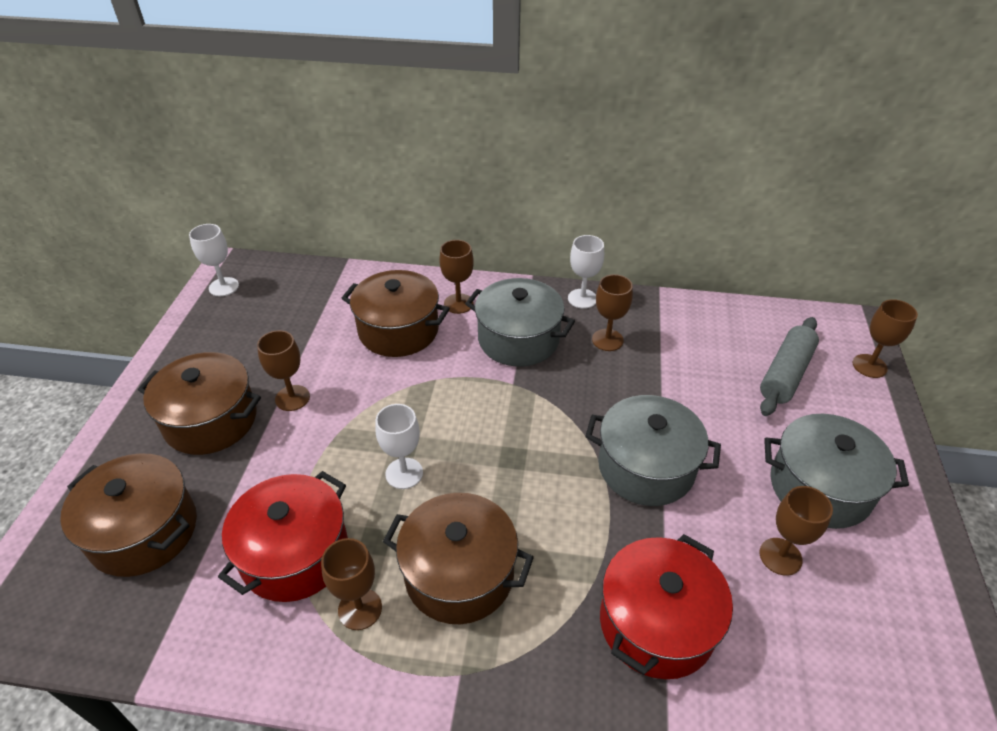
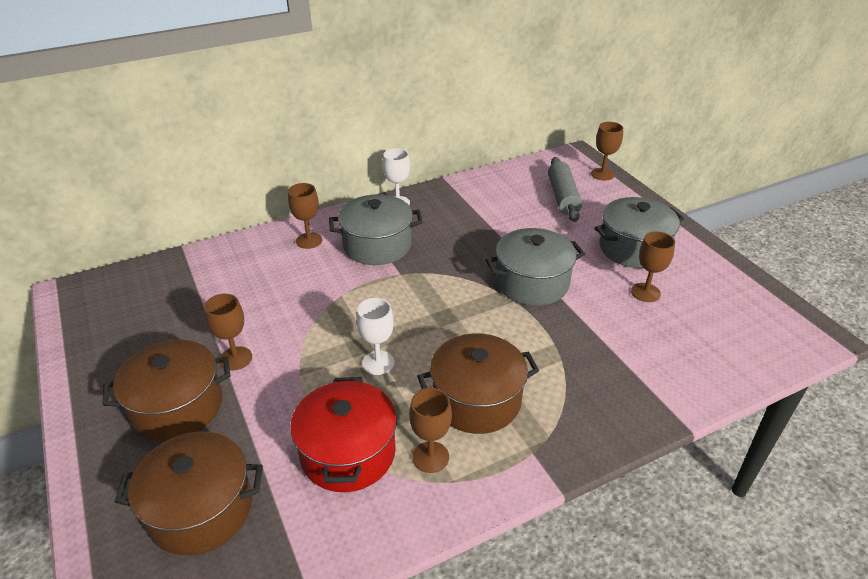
camera: 35 degrees left, 5 degrees down
white goblet [189,224,239,296] -> none
brown pot [341,270,450,357] -> none
brown goblet [592,274,633,351] -> none
red pot [600,534,733,679] -> none

